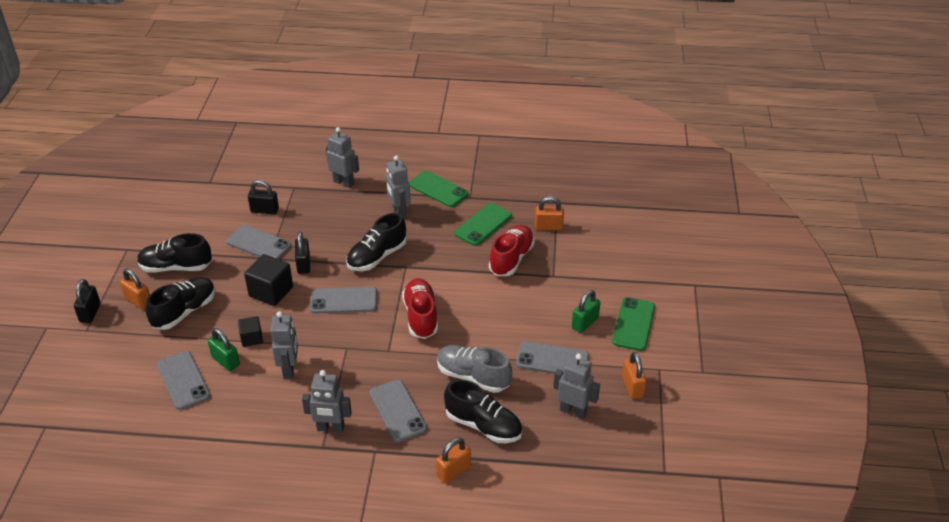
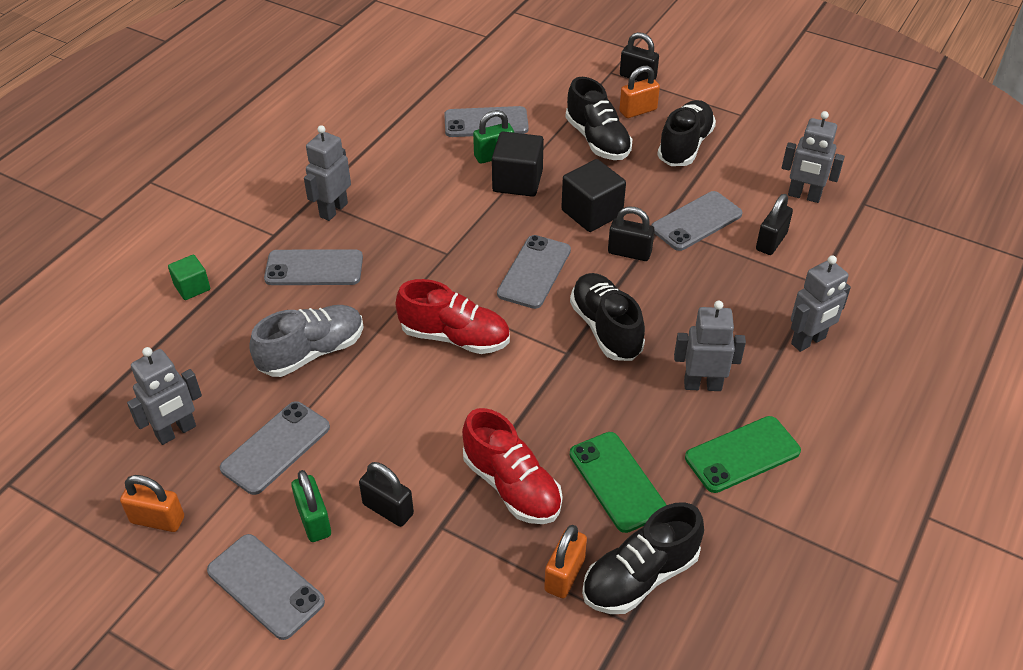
camera: 115 degrees right, 5 degrees up
black cube [238,316,263,347] -> black cube [492,132,544,197], size x1.70
grey robot [271,311,298,379] -> grey robot moved to [782,111,845,203]
orange padlock [436,438,471,483] -> green cube [168,254,210,300]
black shoe [444,379,522,443] -> black shoe moved to [582,502,704,614]
green phone [612,297,655,351] -> grey phone [207,534,325,640]
none -> black padlock [359,462,414,527]

